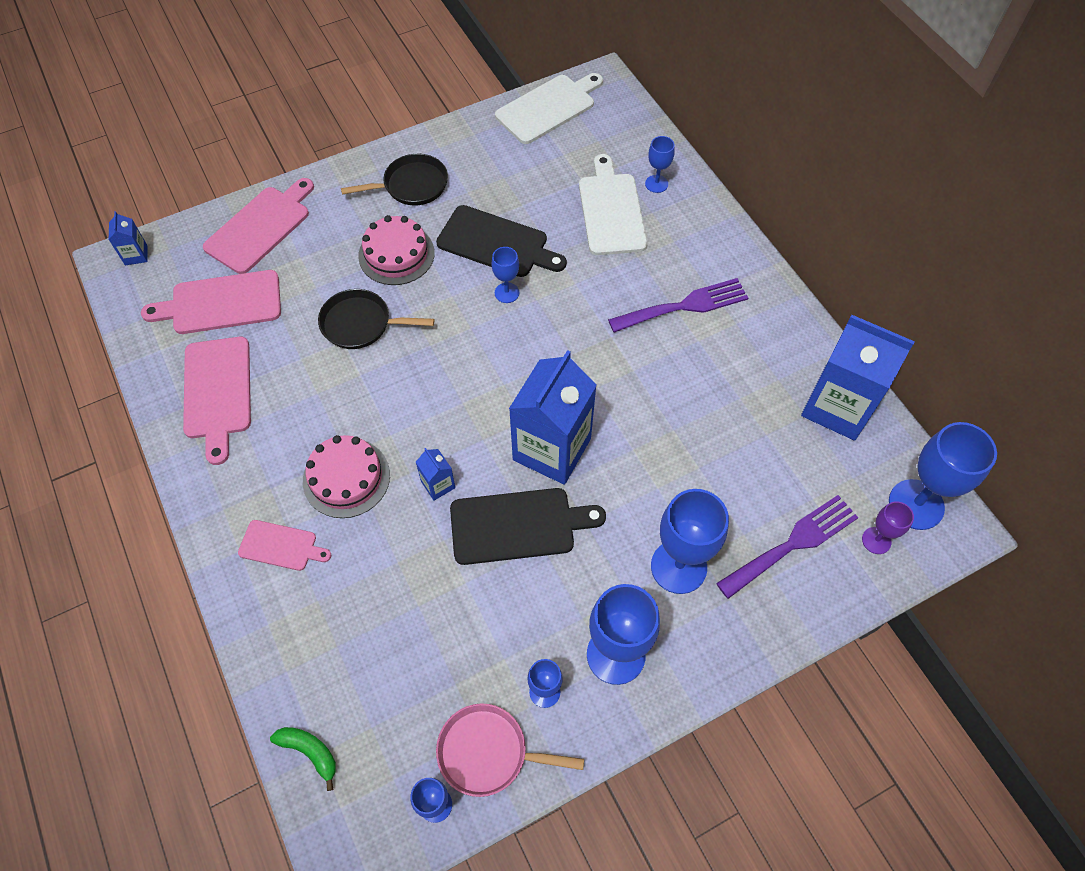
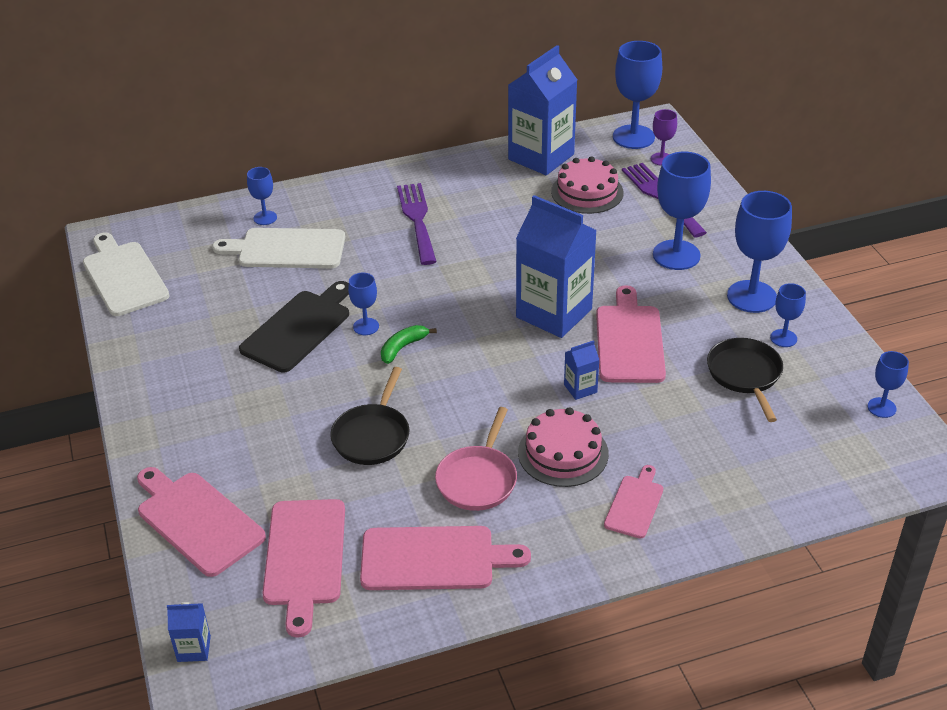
camera: 80 degrees left, 20 degrees down
green banana [270,727,336,791] -> green banana moved to [381,325,437,364]
black pan [341,154,448,206] -> black pan moved to [707,338,783,422]
pink cake [358,215,435,285] -> pink cake moved to [551,156,624,214]
pink pan [436,703,584,797] -> pink pan moved to [435,407,517,511]
black cutting board [450,488,606,565] -> pink cutting board [596,285,666,383]

